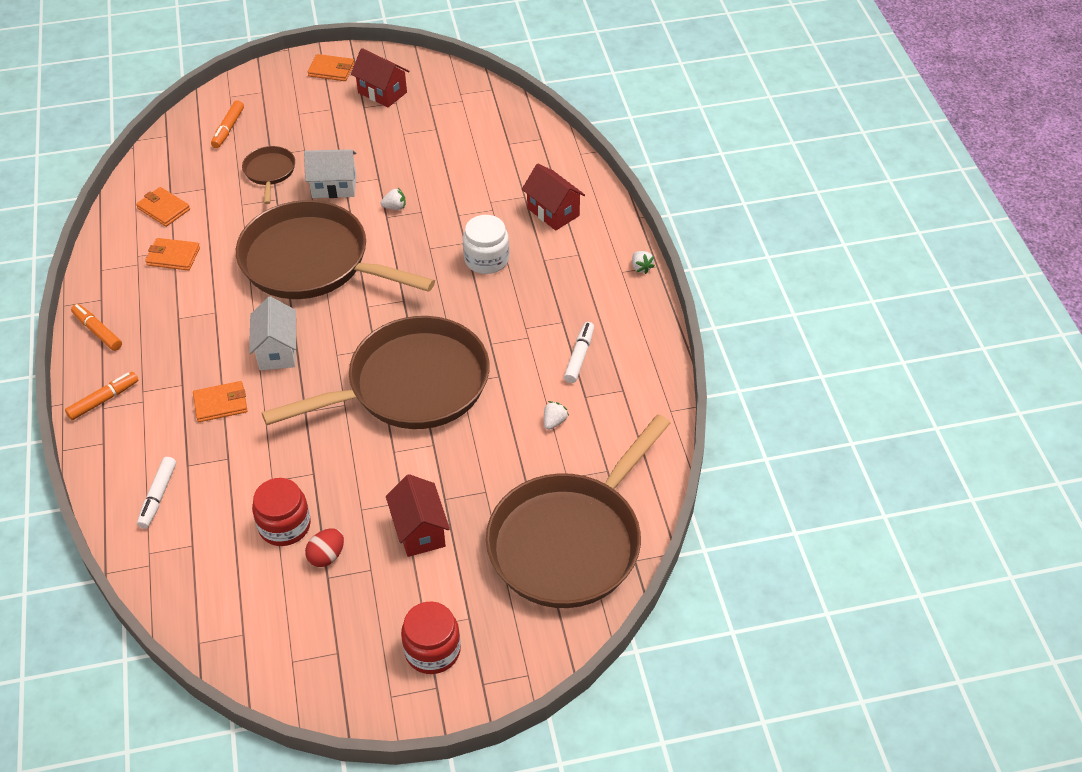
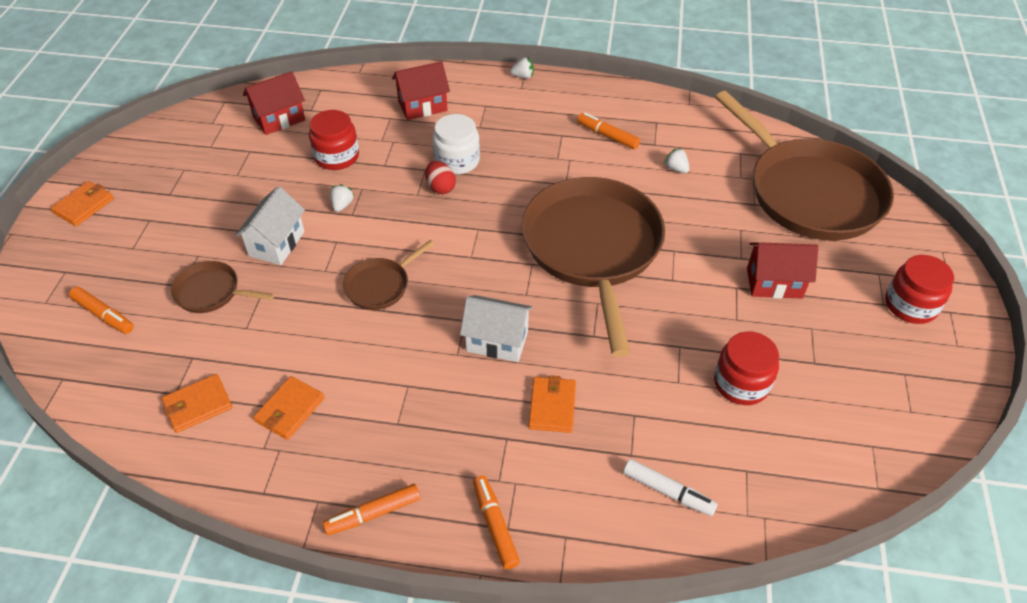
camera: 70 degrees left, 0 degrees up
brown pan [236,200,435,299] -> brown pan [343,240,434,310], size x0.44
red egg [305,528,344,567] -> red egg moved to [425,161,456,194]
red house [351,48,410,108] -> red house moved to [243,71,305,135]
white marker [564,322,594,383] -> orange marker [577,113,640,149]
none -> red jar [309,110,359,170]

